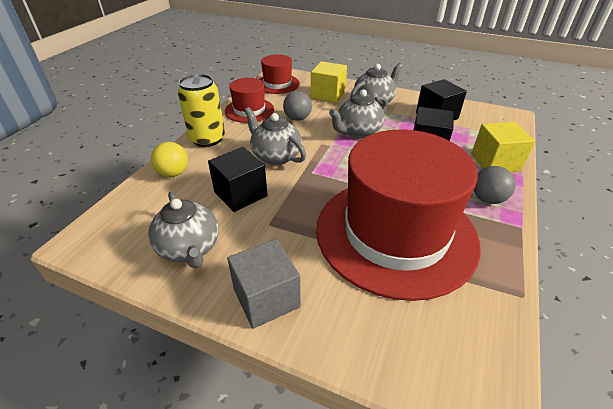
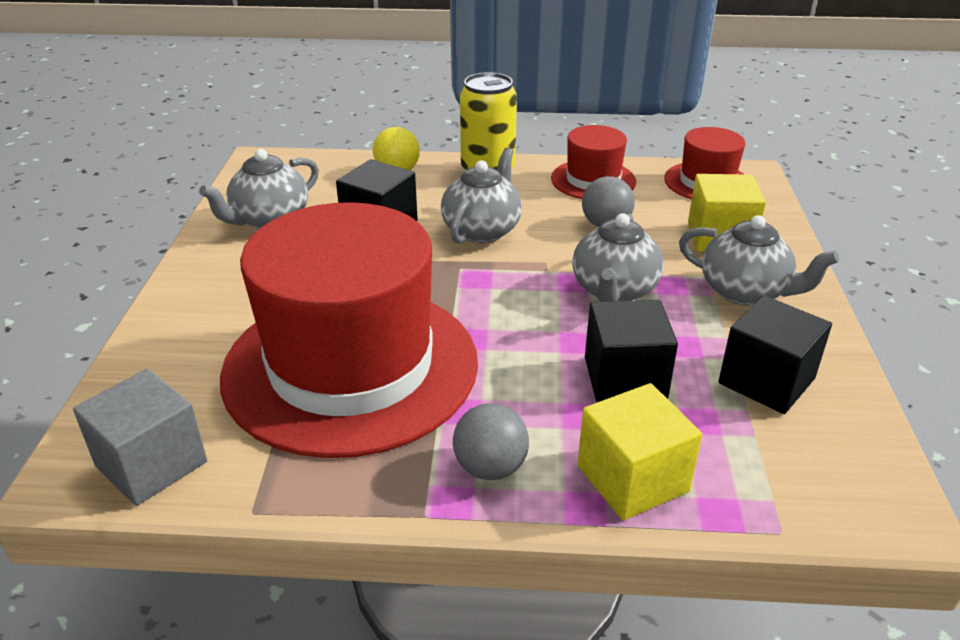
camera: 70 degrees right, 5 degrees down
grey cube [227,239,301,329] -> grey cube moved to [73,369,207,506]
grey teapot [329,89,388,138] -> grey teapot turned 105 degrees counterclockwise [572,213,663,302]

